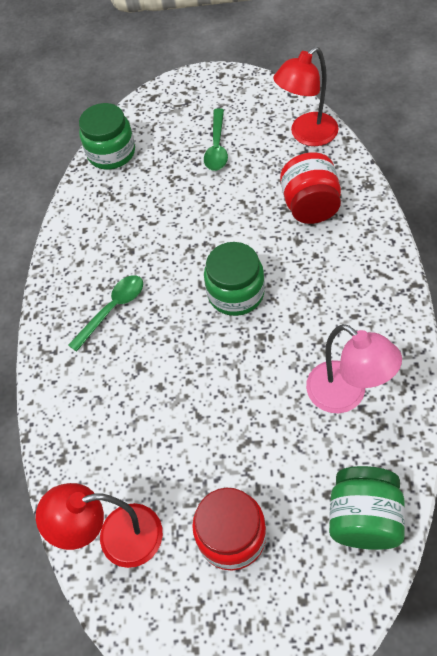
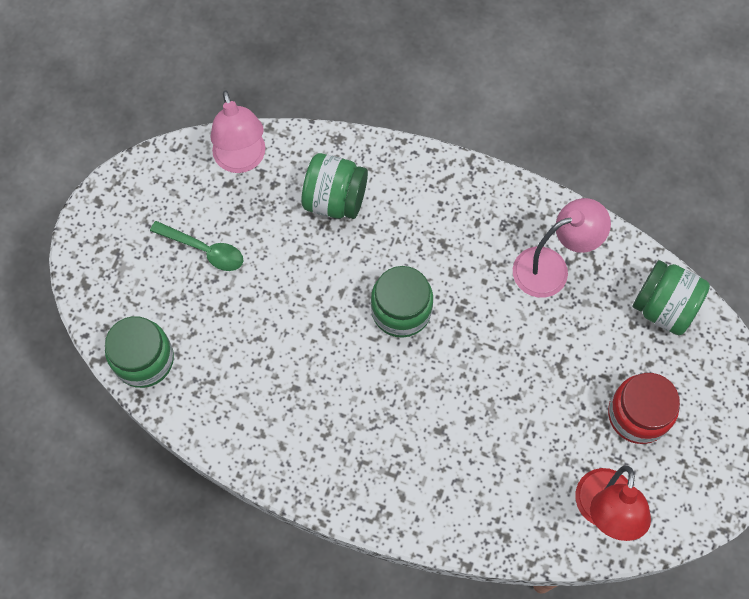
camera: 75 degrees left, 10 degrees up
green spoon [68,275,143,352] -> none
red lamp [273,47,338,146] -> pink lamp [210,90,265,173]
red jar [280,152,341,224] -> green jar [301,153,368,219]

